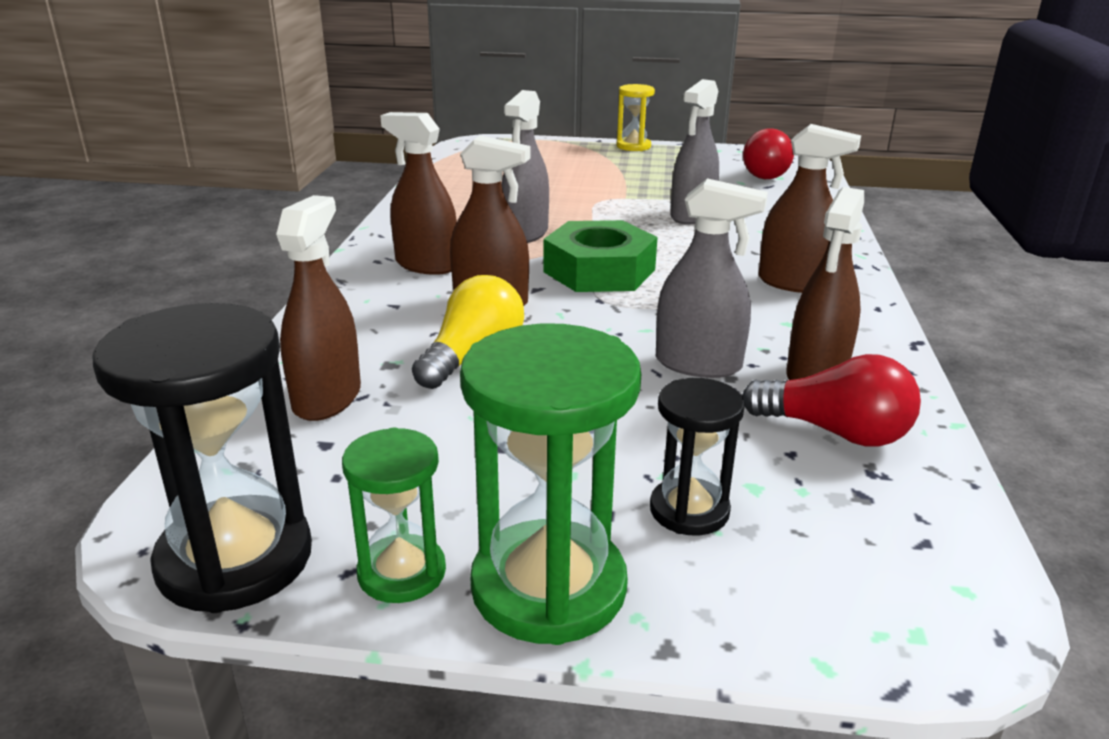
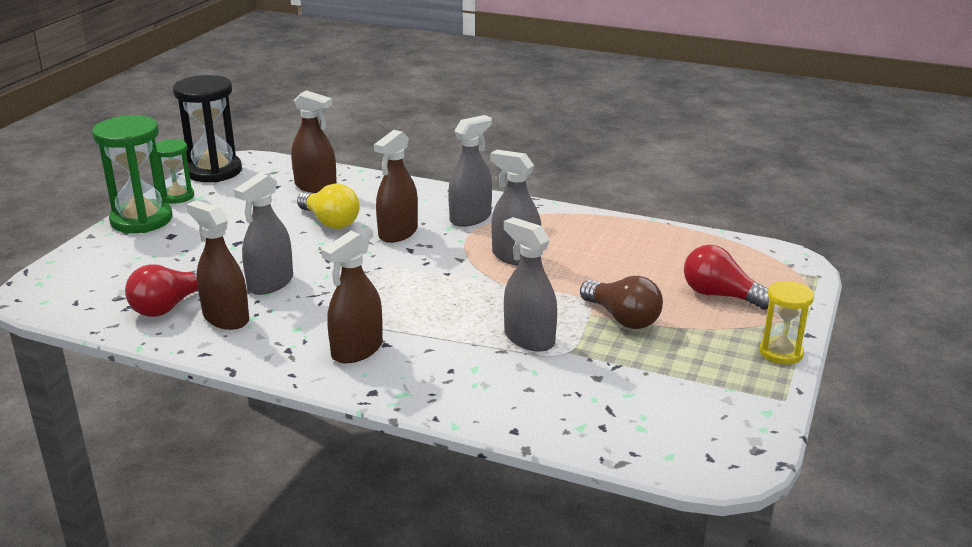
camera: 105 degrees right, 0 degrees up
brown spray bottle [380,112,457,275] -> grey spray bottle [448,115,492,227]
green nut [544,220,658,292] -> none
black hourglass [650,378,745,536] -> none
red light bulb [743,128,794,179] -> red light bulb moved to [684,245,769,310]
none -> brown light bulb [580,276,663,329]

